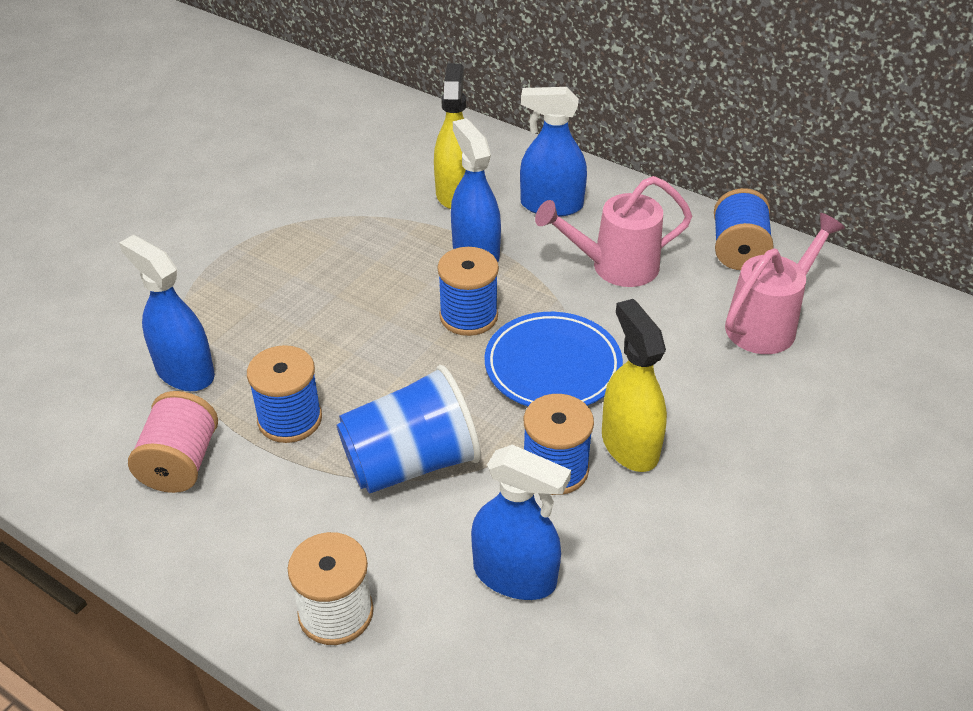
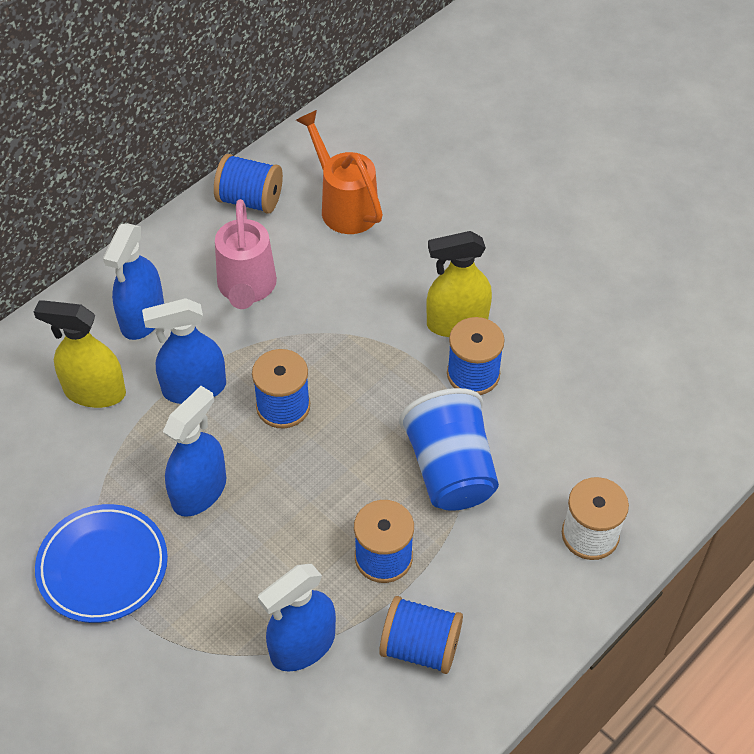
camera: 80 degrees left, 10 degrees up
pink spool [128,391,218,493] -> blue spool [379,596,463,674]
blue spray bottle [471,445,571,600] -> blue spray bottle moved to [163,386,226,517]
blue plate [485,312,623,406] -> blue plate moved to [35,504,168,623]
pink watering can [725,213,845,354] -> orange watering can [296,110,383,234]

